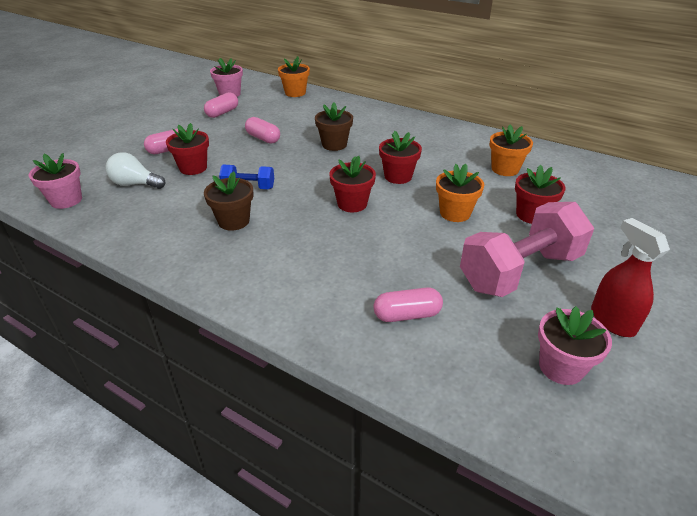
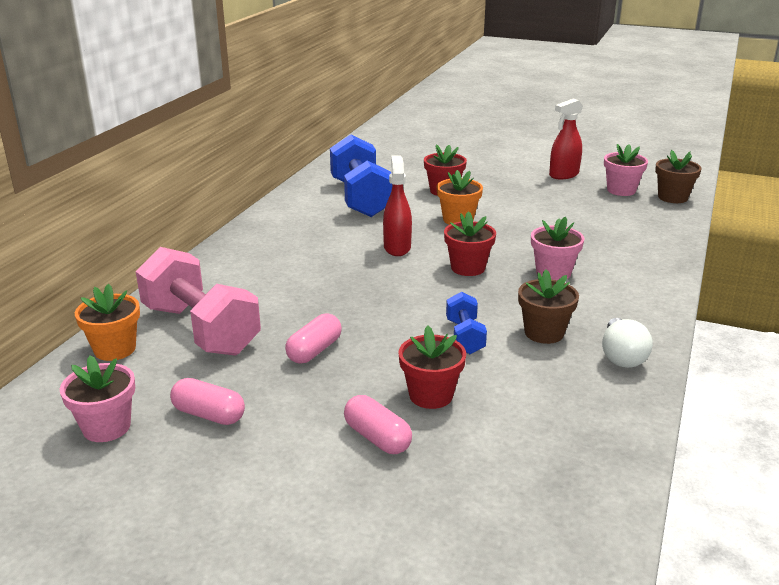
camera: 100 degrees left, 10 degrees down
pink flower pot [29,153,82,209] -> pink flower pot moved to [531,217,585,281]
white light bulb [105,152,166,189] -> white light bulb moved to [602,318,653,368]
brown flower pot [315,103,353,151] -> brown flower pot moved to [655,150,702,203]
pink capsule [373,287,443,322] -> none
red flower pot [379,131,422,184] -> red spray bottle [383,155,412,256]
pink dumbbell [460,202,594,297] -> pink dumbbell moved to [136,247,261,356]
orange flower pot [489,124,533,176] -> blue dumbbell [330,135,393,217]

